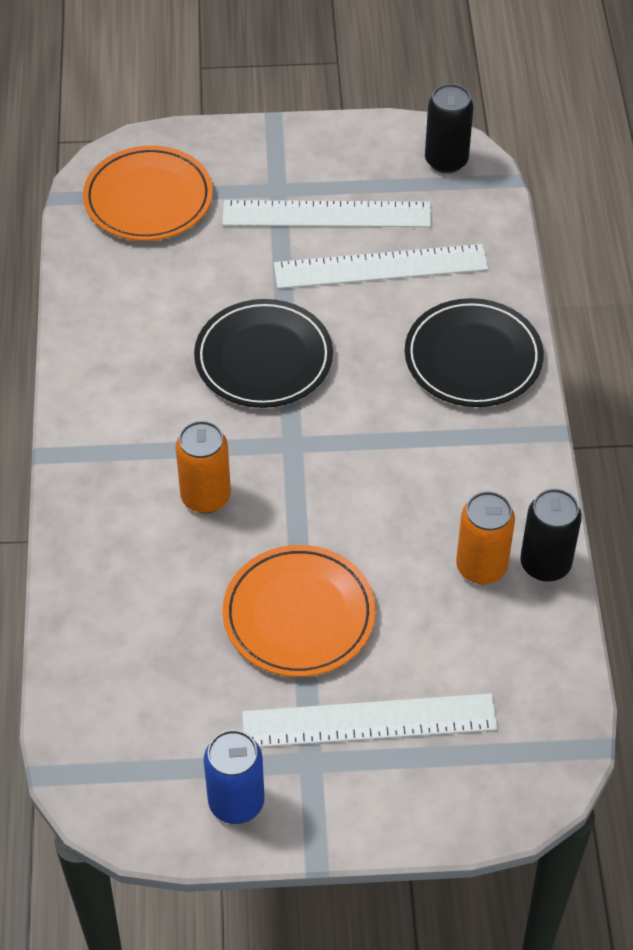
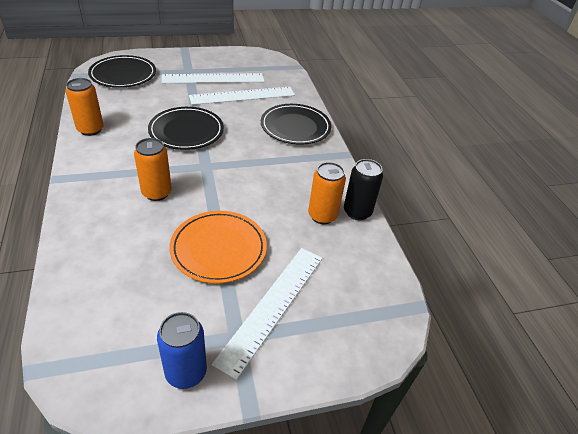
camera: 15 degrees left, 10 degrees down
orange plate [83,146,213,241] -> black plate [88,55,156,88]
white ruler [242,693,497,747] -> white ruler turned 45 degrees counterclockwise [212,248,323,380]
black can [425,84,474,173] -> none
none -> orange can [66,78,104,136]

